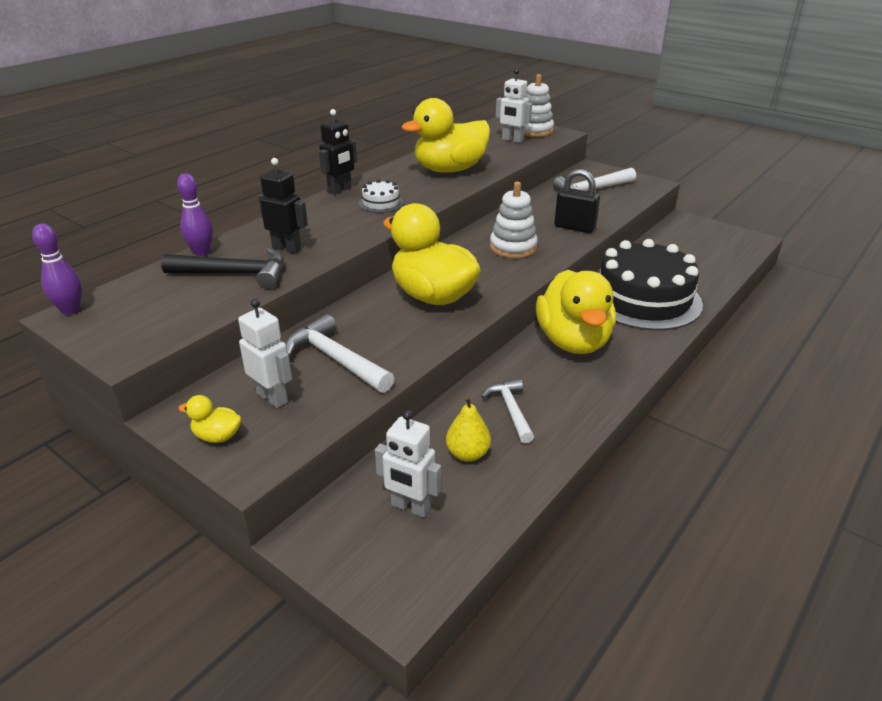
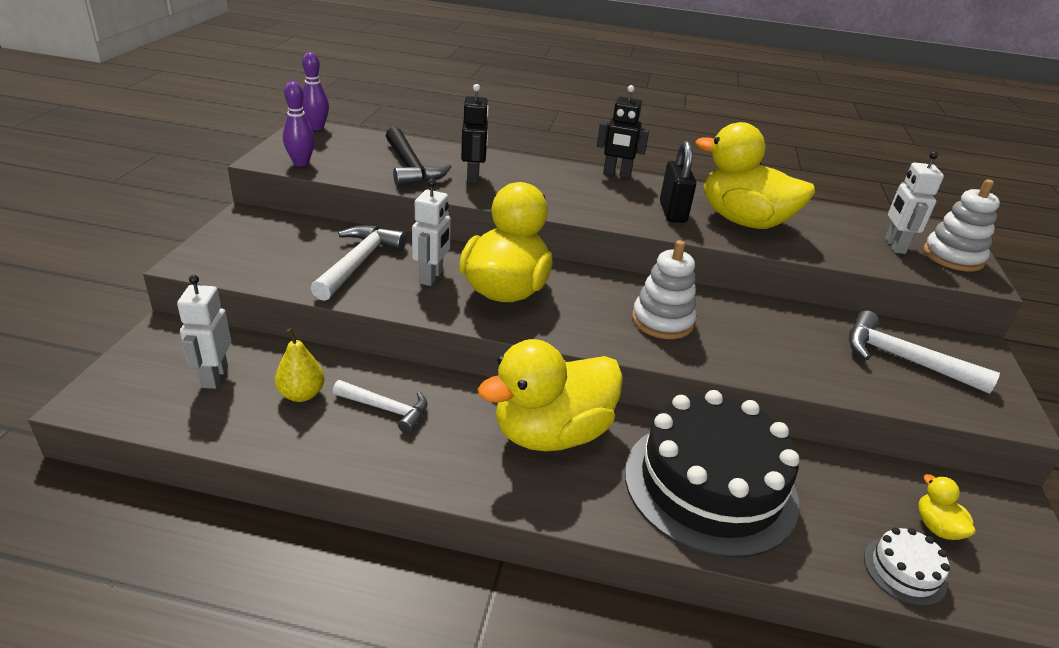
camera: 60 degrees right, 0 degrees up
purple bowling pin [177,173,213,256] -> purple bowling pin moved to [283,81,315,167]
yellow duck [178,395,242,443] -> yellow duck moved to [918,474,975,540]
white robot [238,299,292,408] -> white robot moved to [412,179,451,286]
white cake [359,179,404,213] -> white cake moved to [864,527,950,606]
white hammer [481,379,534,444] -> white hammer turned 60 degrees clockwise [333,380,427,434]
black padlock [554,169,600,233] -> black padlock moved to [660,141,696,223]

